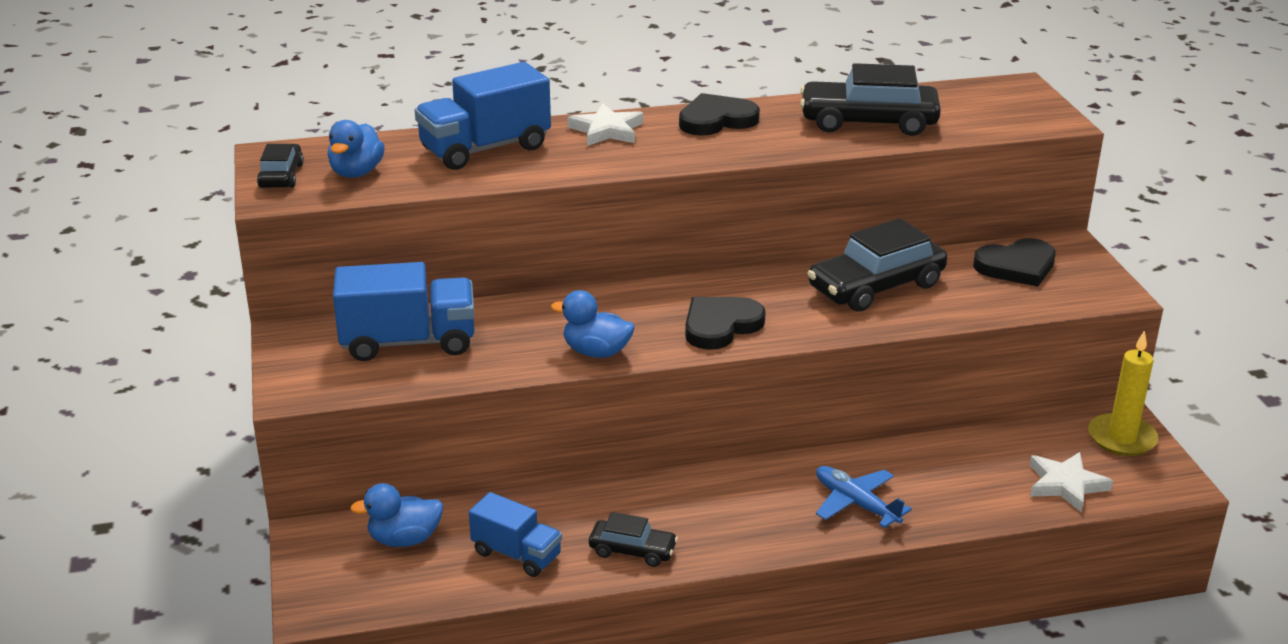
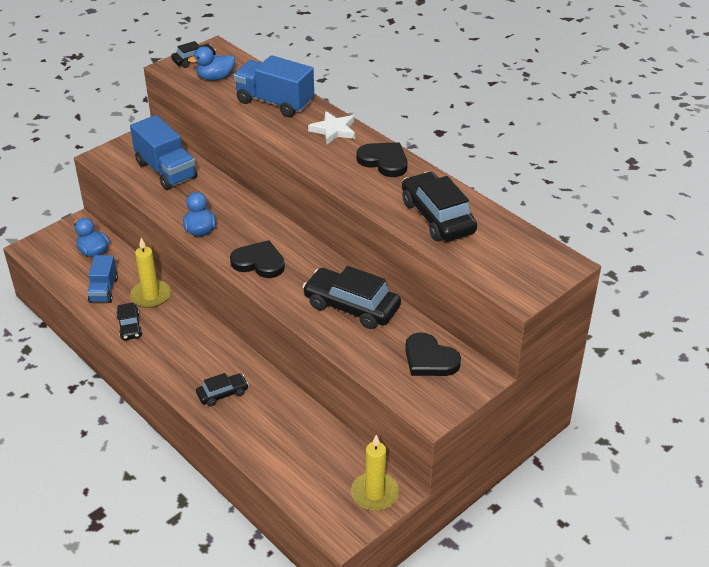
camera: 60 degrees right, 10 degrees up
blue plane [816,466,912,528] -> black car [196,373,249,406]
white star [1030,452,1113,513] -> none
none -> yellow candle [130,238,171,308]

